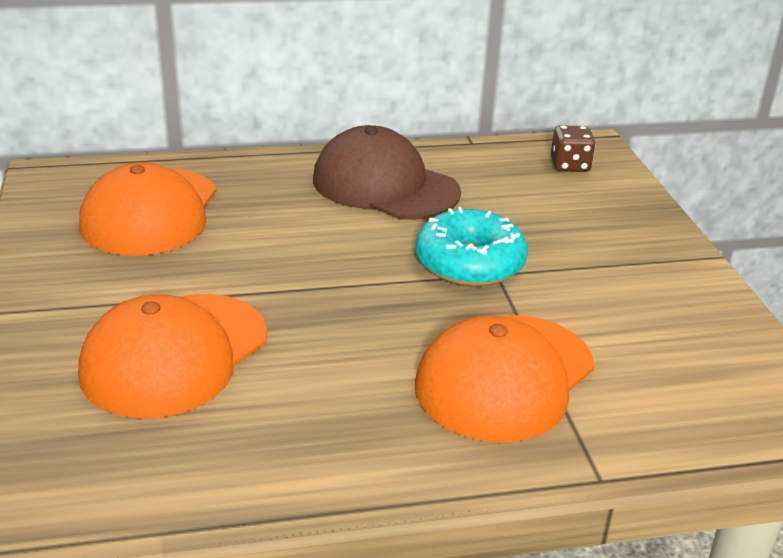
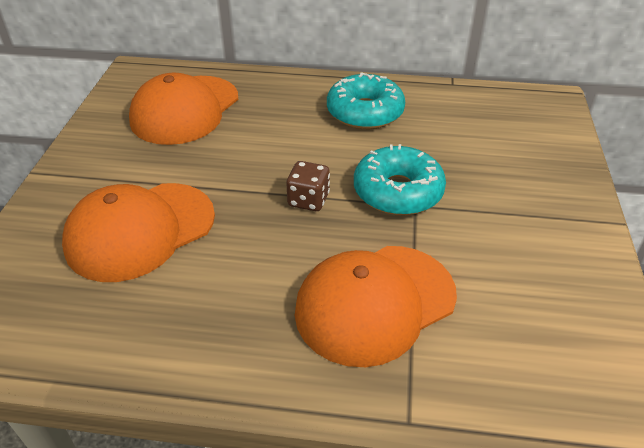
camera: 20 degrees right, 10 degrees up
brown cap [313,125,461,220] -> turquoise donut [327,72,405,129]
brown dice [551,125,596,172] -> brown dice moved to [286,161,330,211]

